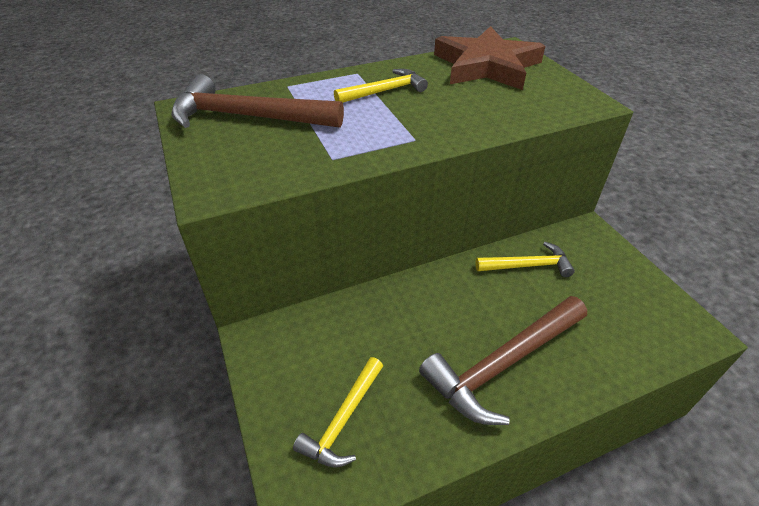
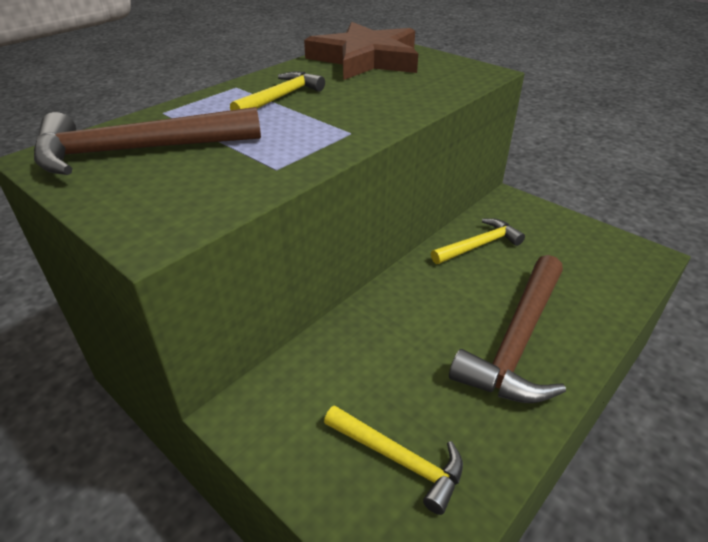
camera: 25 degrees left, 5 degrees down
yellow hammer [293,357,383,468] -> yellow hammer turned 60 degrees counterclockwise [324,405,463,515]

